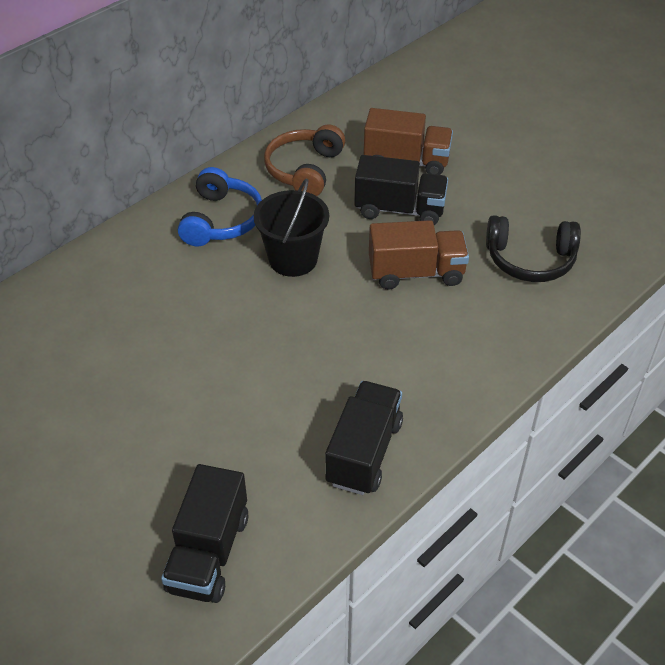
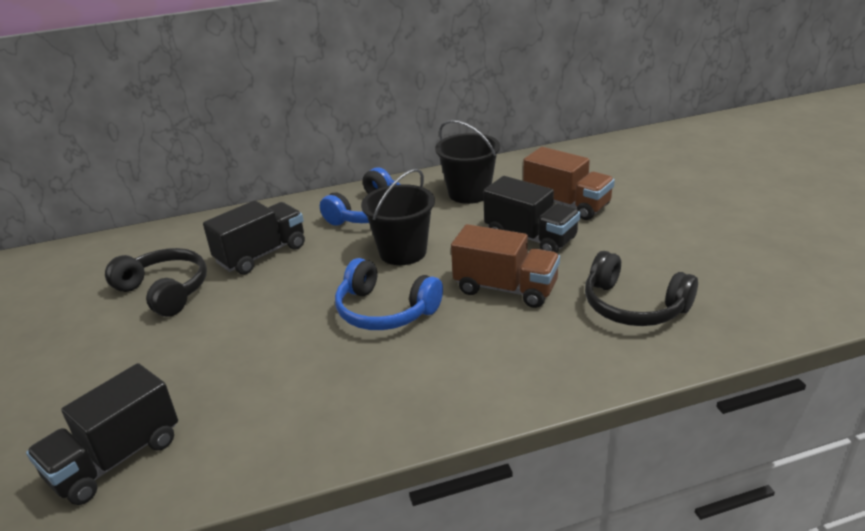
camera: 30 degrees right, 15 degrees down
brown headphones [264,124,345,196] -> black bucket [435,120,500,204]
black truck [325,381,403,495] -> black truck moved to [203,200,305,274]
none -> black headphones [105,248,207,317]
none -> blue headphones [335,258,443,330]

